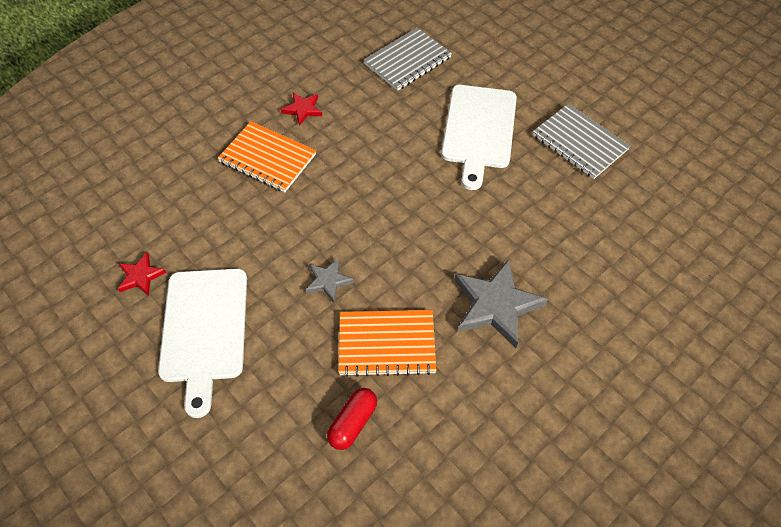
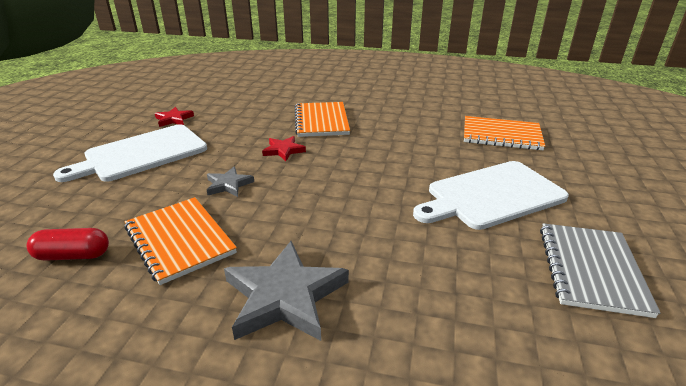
camera: 55 degrees right, 25 degrees down
red star [281,93,322,126] -> red star moved to [262,136,306,161]
grey notebook [364,27,452,91] -> orange notebook [464,116,545,151]

